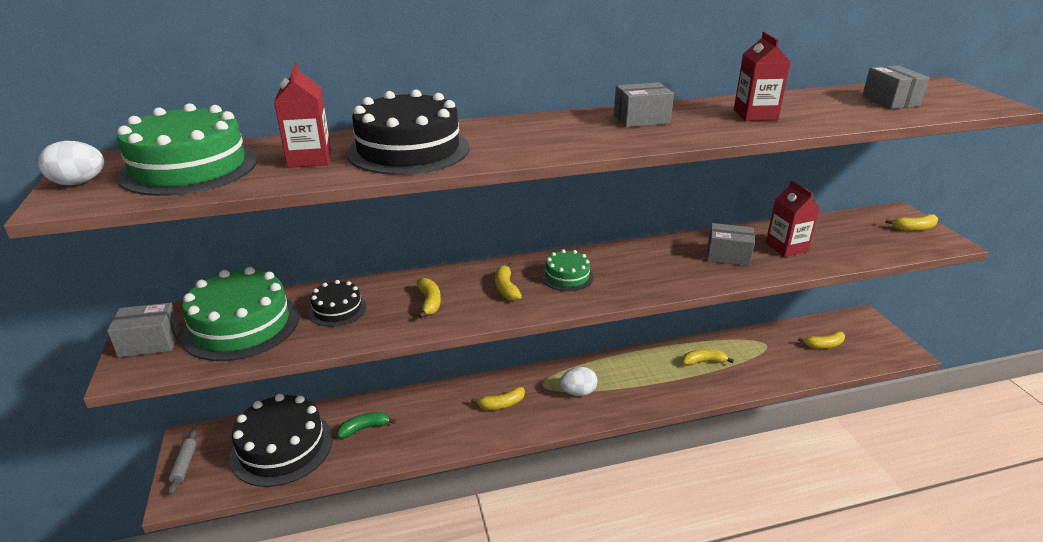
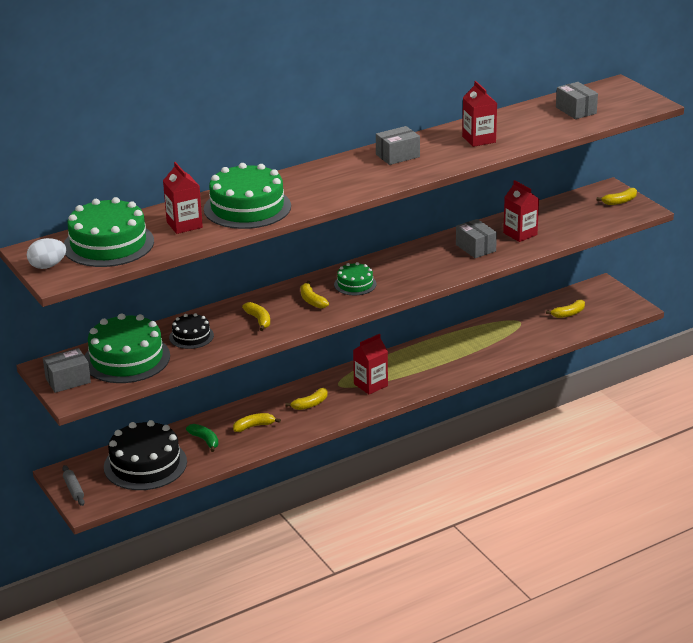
camera: 15 degrees left, 0 degrees up
green banana [337,412,396,438] -> green banana turned 90 degrees clockwise [186,424,219,452]
black cake [346,89,470,175] -> green cake [204,163,291,229]
white egg [560,367,597,396] -> red carton [353,334,388,394]
yellow banana [682,349,734,366] -> yellow banana moved to [233,413,281,432]
grey box [707,223,755,266] -> grey box turned 60 degrees clockwise [456,219,497,258]

